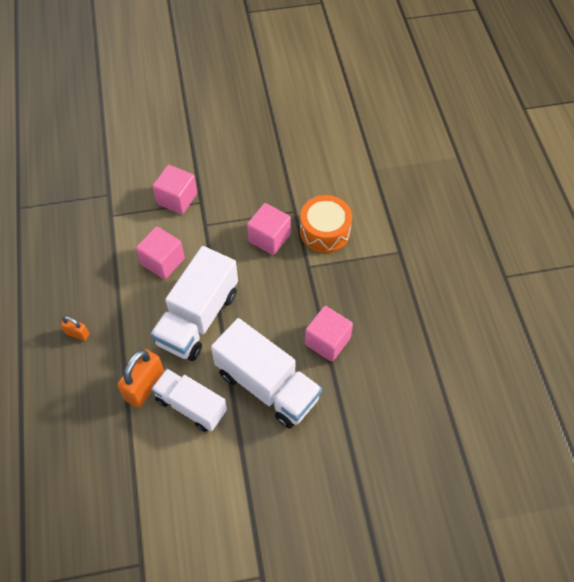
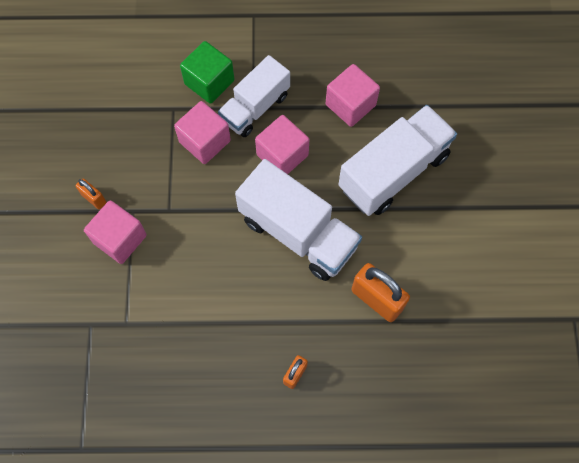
camera: 80 degrees left, 10 degrees up
pink cube [136,226,185,279] -> pink cube moved to [255,115,309,174]
white truck [151,369,227,432] -> white truck moved to [218,55,290,137]
orange drum [300,195,352,253] -> green cube [180,41,234,104]
none -> orange padlock [76,179,106,209]

